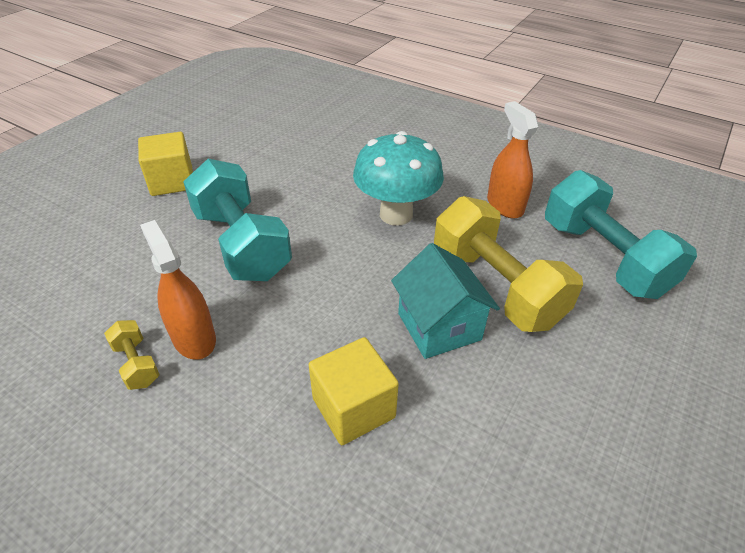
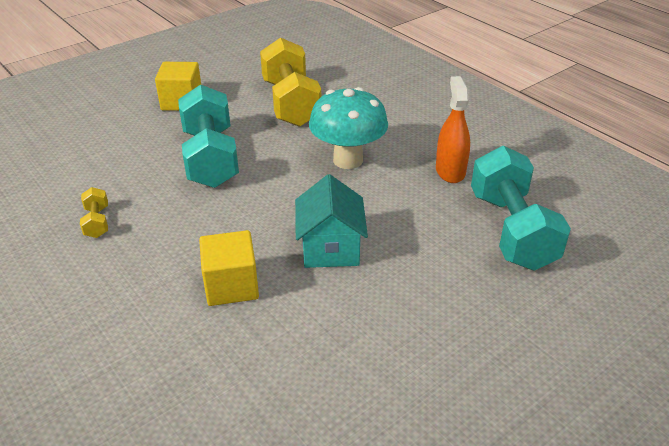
camera: 20 degrees right, 5 degrees down
orange spray bottle [140,220,216,360] -> none
yellow dumbbell [434,196,583,332] -> yellow dumbbell moved to [260,38,321,127]

